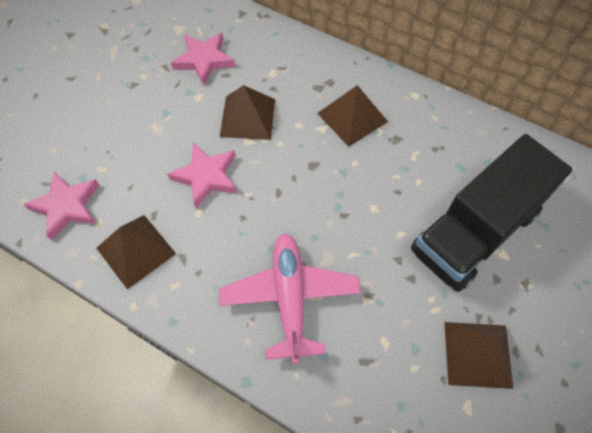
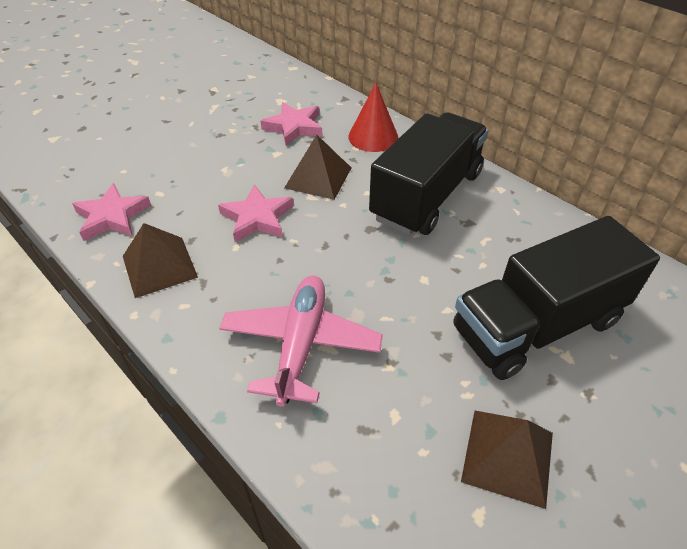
camera: 15 degrees right, 15 degrees down
brown pyramid [317,85,388,147] -> black truck [369,112,488,235]
none -> red cone [348,83,398,152]

